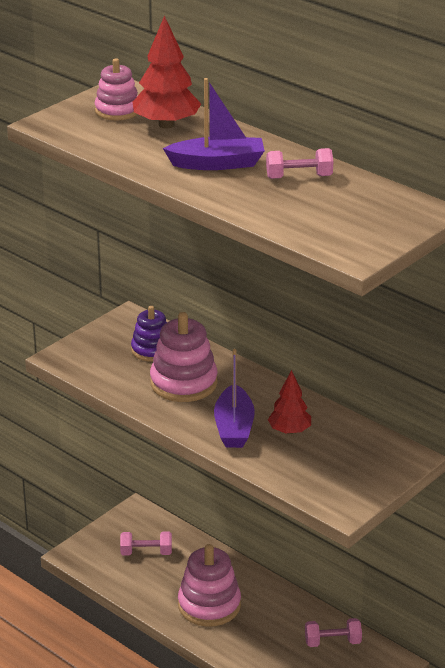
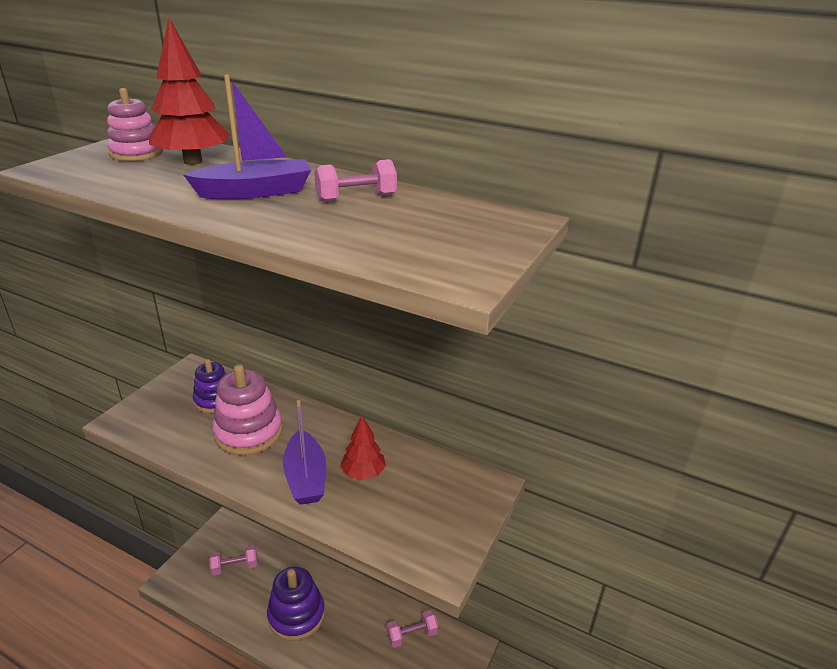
camera: 15 degrees left, 0 degrees up
pink stacking toy [178,544,241,627] -> purple stacking toy [267,567,325,641]

